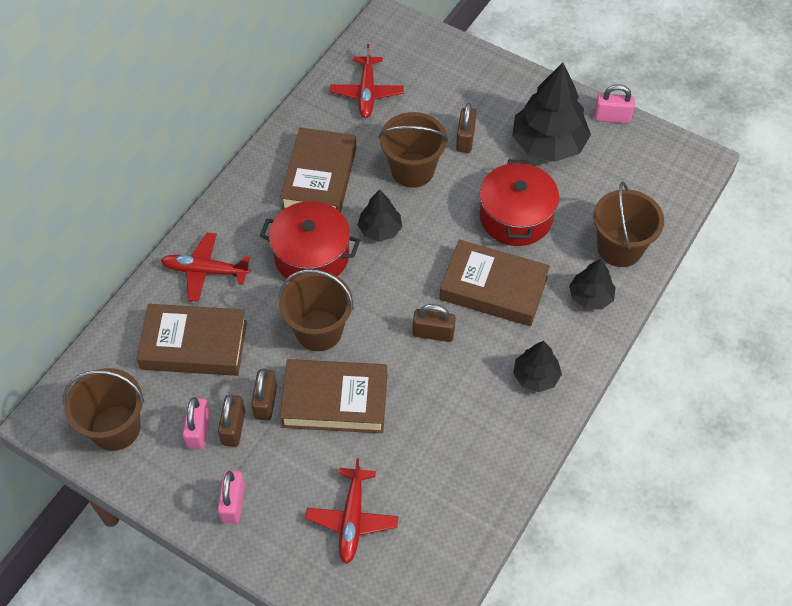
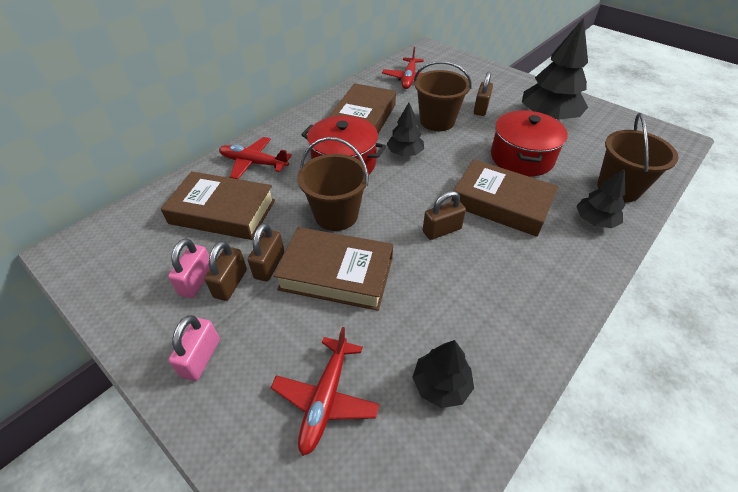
camera: 10 degrees right, 10 degrees down
brown bucket [63,368,144,451] -> none
brown padlock [412,304,456,342] -> brown padlock turned 45 degrees counterclockwise [423,191,466,240]
black tree [513,341,562,392] -> black tree moved to [412,340,474,408]
pink padlock [594,84,635,123] -> none

